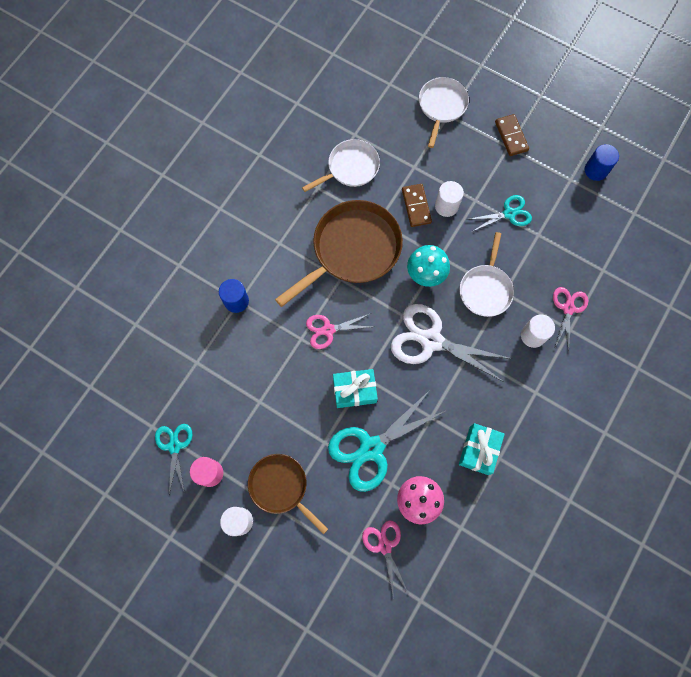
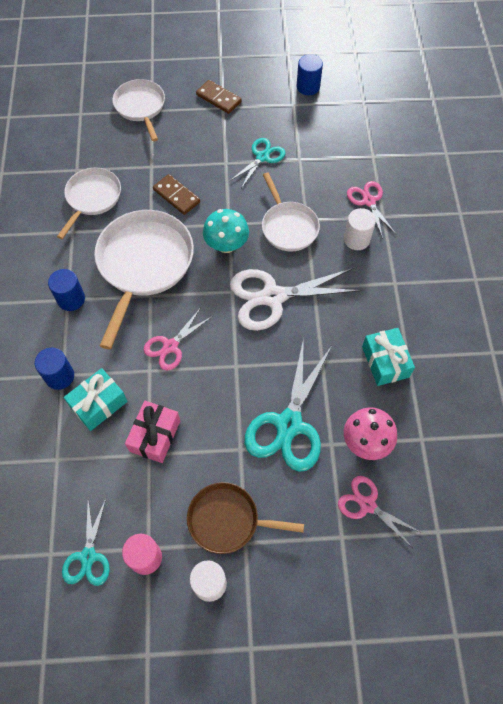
camera: 35 degrees left, 10 degrees down
turquoise scissors [155,424,192,494] -> turquoise scissors turned 135 degrees counterclockwise [62,498,110,586]
brown pan [275,200,403,307] -> white pan [94,210,194,349]
turquoise gift [333,369,378,408] -> turquoise gift moved to [64,368,128,431]
white cylinder [435,181,464,217] -> none
none -> blue cylinder [48,269,85,311]
none -> pink gift [125,401,180,463]

